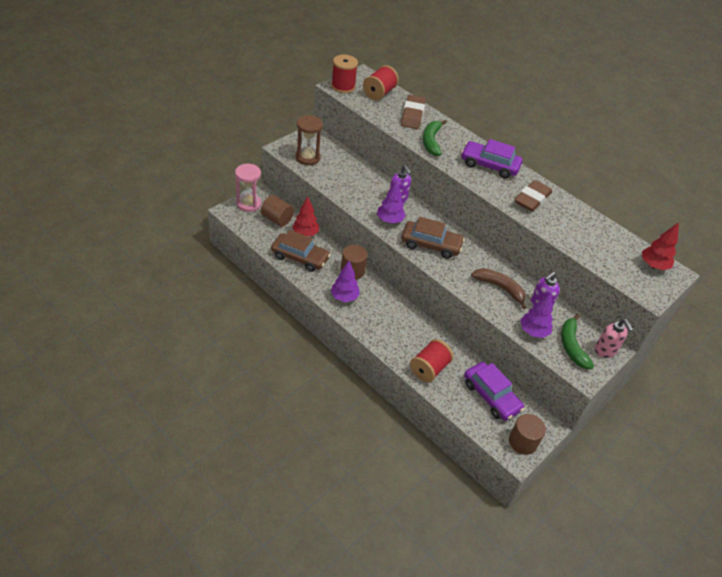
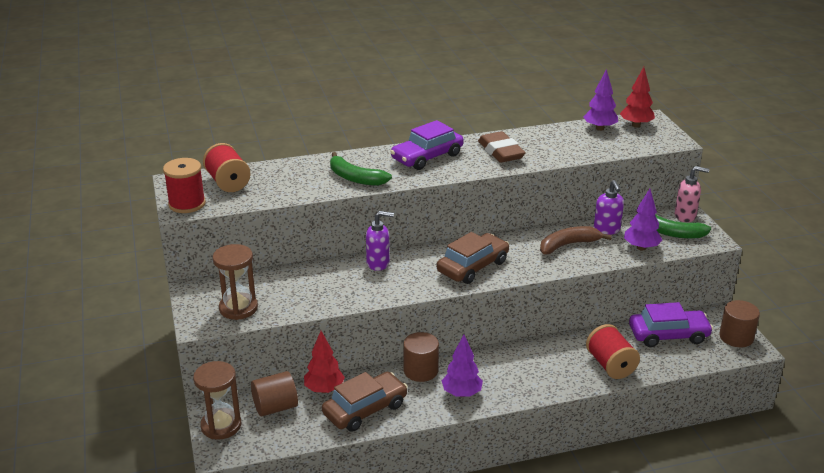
camera: 55 degrees left, 15 degrees down
pink hourglass [235,164,261,212] -> brown hourglass [193,361,241,440]
purple tree [377,180,406,224] -> purple tree moved to [583,69,618,131]
brown eraser [401,95,426,129] -> none

